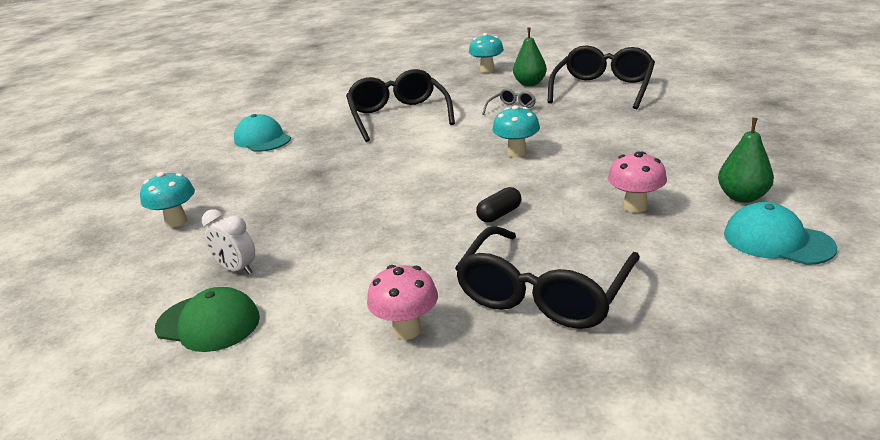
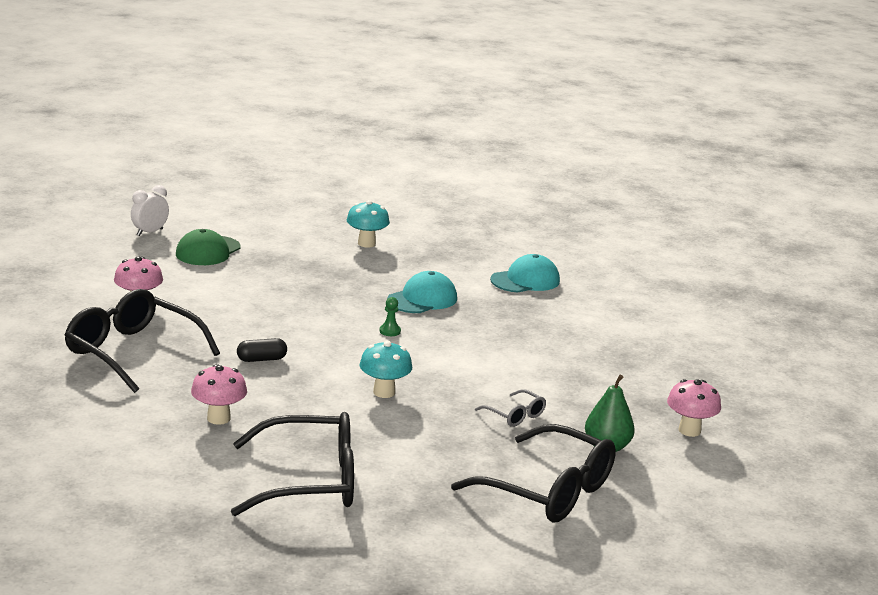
camera: 95 degrees right, 5 degrees down
white clock [202,209,255,274] -> white clock moved to [131,185,169,236]
black glasses [346,69,455,142] -> black glasses moved to [231,412,354,516]
turquoise mushroom [469,33,504,73] -> pink mushroom [667,379,721,437]
black capsule [476,187,521,223] -> black capsule turned 75 degrees counterclockwise [237,338,287,362]
green pear [718,118,774,203] -> none
turquoise cap [724,202,837,265] -> turquoise cap moved to [387,271,457,313]
none -> green pawn [379,297,401,336]

